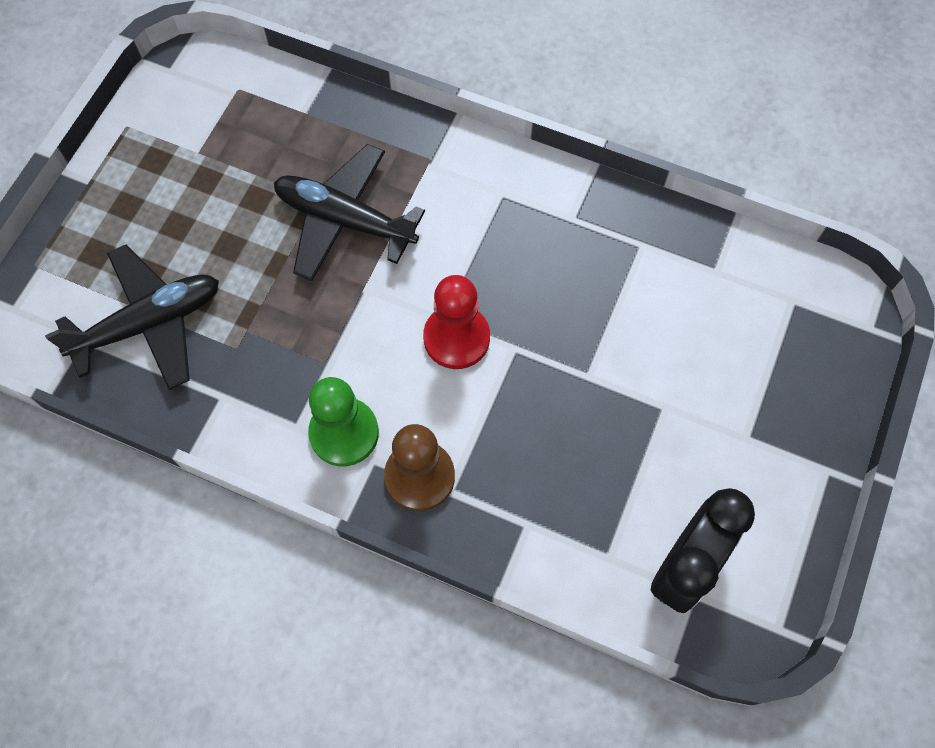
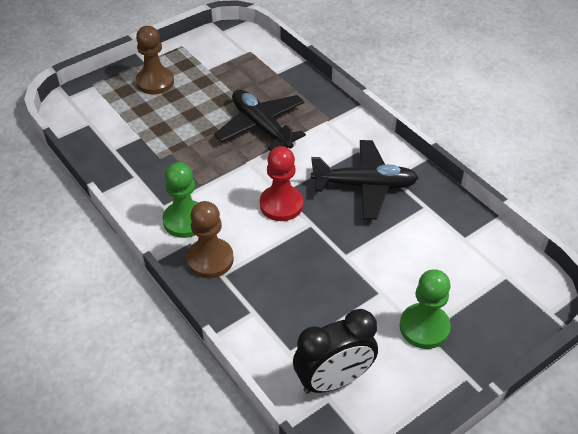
camera: 30 degrees right, 20 degrees down
black plane [45,245,219,390] -> black plane moved to [311,140,419,220]
none -> brown pawn [136,26,174,94]
none -> green pawn [399,269,451,349]

